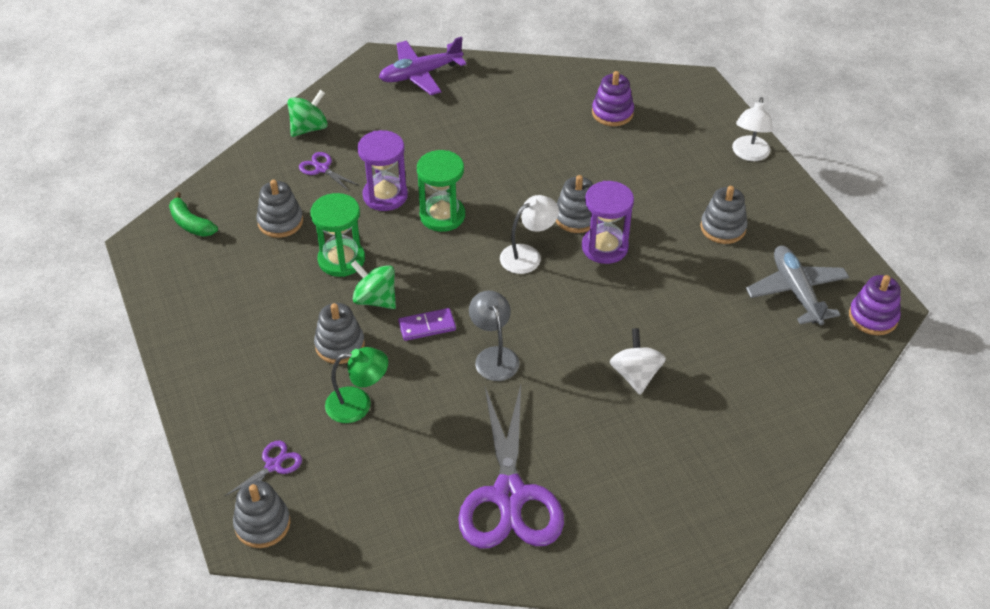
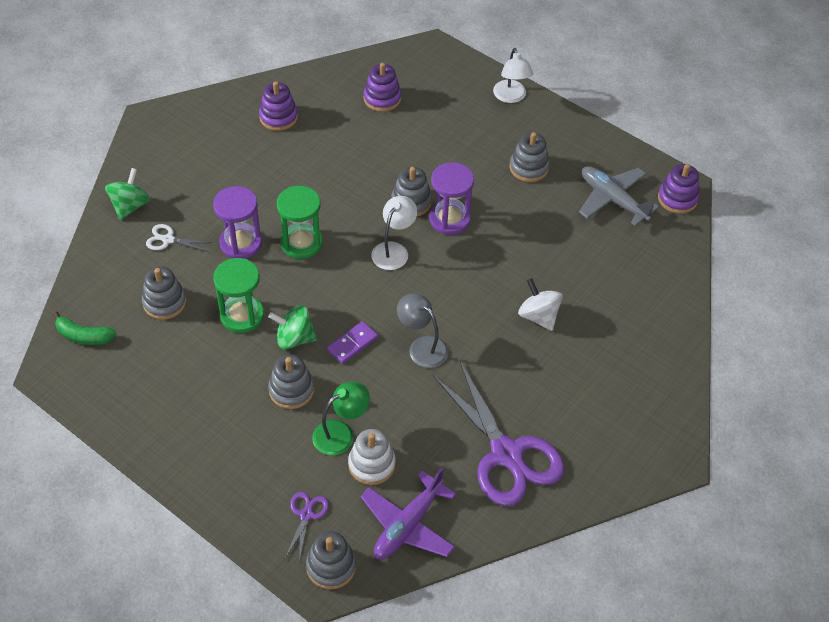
camera: 30 degrees left, 5 degrees up
purple scissors [299,152,359,192] -> white scissors [146,224,212,252]
purple plane [379,37,466,95] -> purple plane moved to [361,467,456,559]
none -> purple stacking toy [259,81,298,131]
none -> white stacking toy [348,429,396,485]

